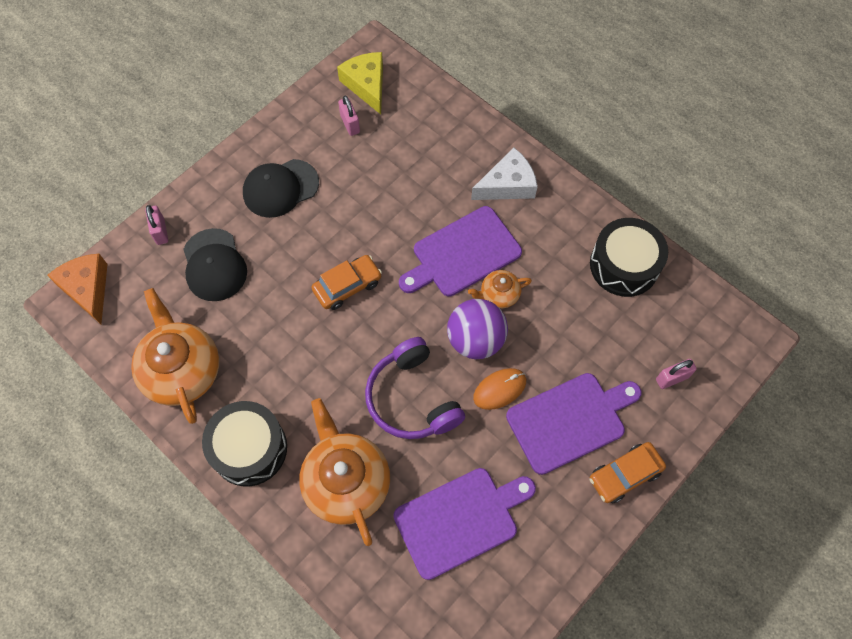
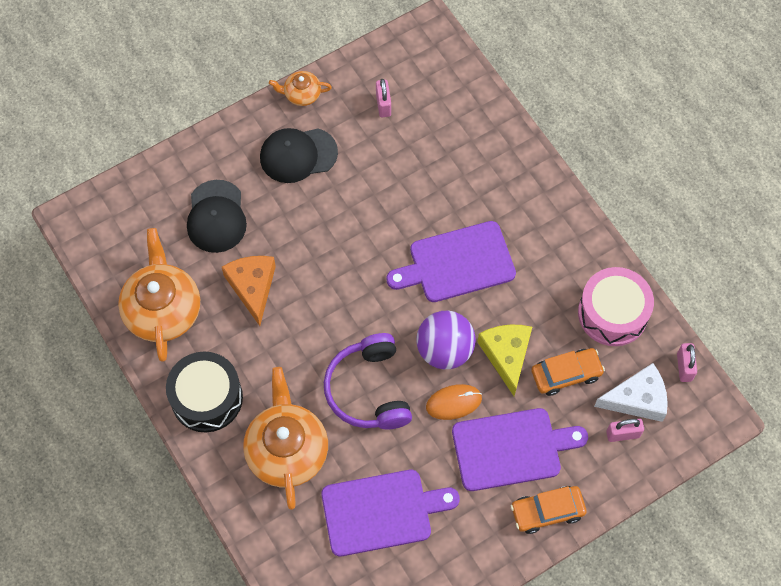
camera: 15 degrees right, 0 degrees up
orange cheese [47,254,108,324] -> orange cheese moved to [222,256,276,326]
pink padlock [145,205,168,245] -> pink padlock moved to [677,343,697,382]
orange car [311,255,382,310] -> orange car moved to [531,348,605,396]
yellow cheese [337,52,383,114] -> yellow cheese moved to [478,325,532,396]
orange teapot [468,270,532,308] -> orange teapot moved to [269,71,332,106]
white cheese [471,147,538,200] -> white cheese moved to [594,363,668,422]
black drum [590,218,668,297] -> pink drum [578,267,654,346]

